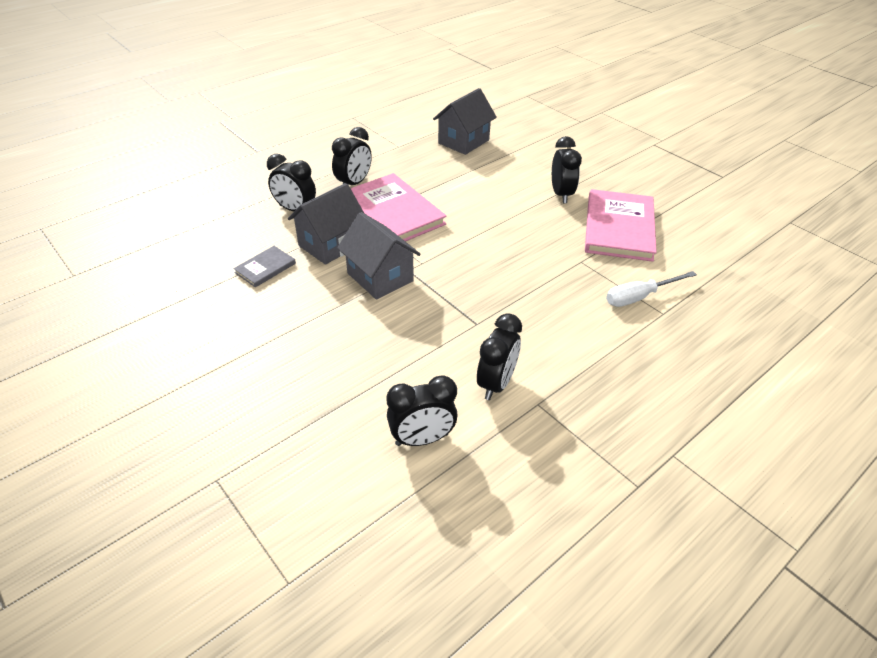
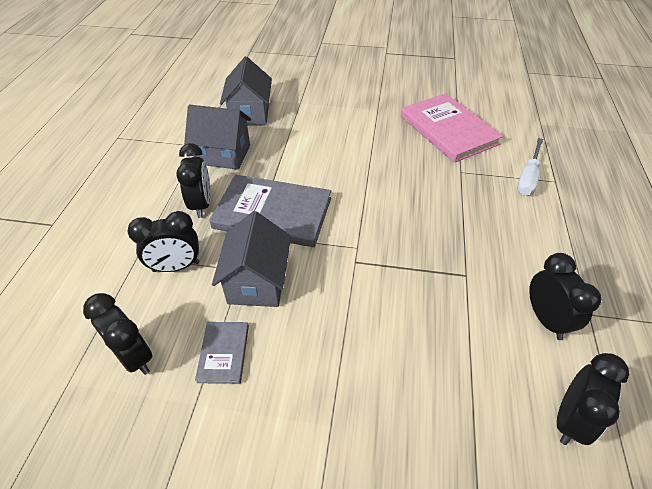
camera: 40 degrees left, 5 degrees up
grey house [337,212,421,300] -> grey house moved to [184,105,251,170]
pink book [350,173,447,241] -> grey book [209,174,331,247]
black clock [552,136,582,203] -> black clock moved to [83,293,153,375]

